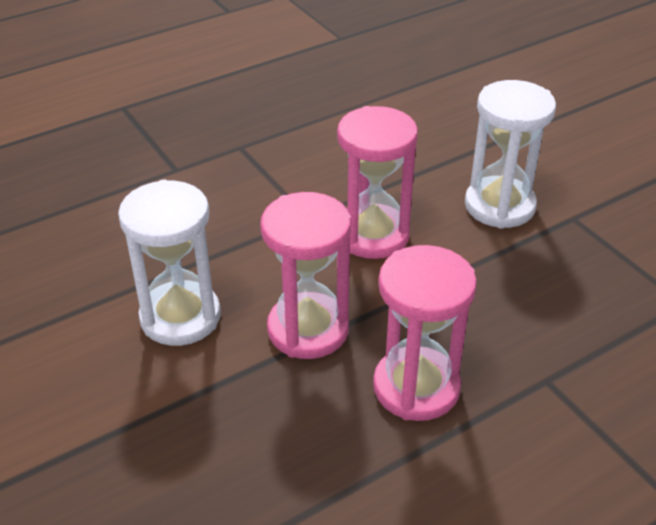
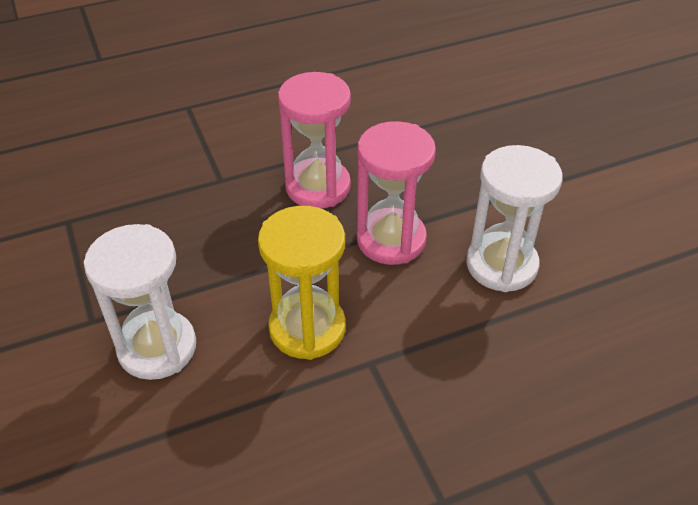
camera: 170 degrees left, 5 degrees up
pink hourglass [337,106,418,259] -> yellow hourglass [258,206,346,360]

